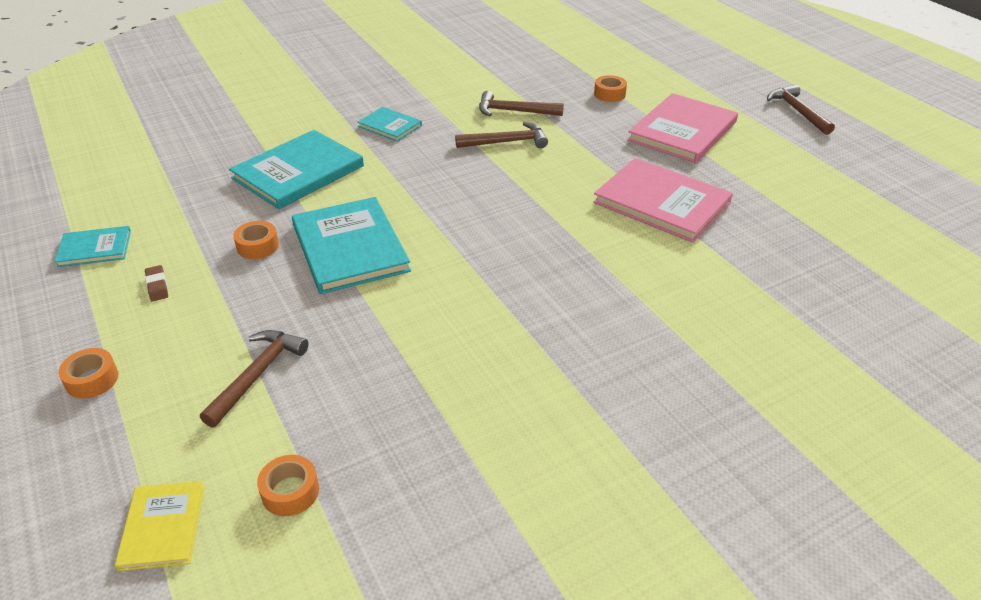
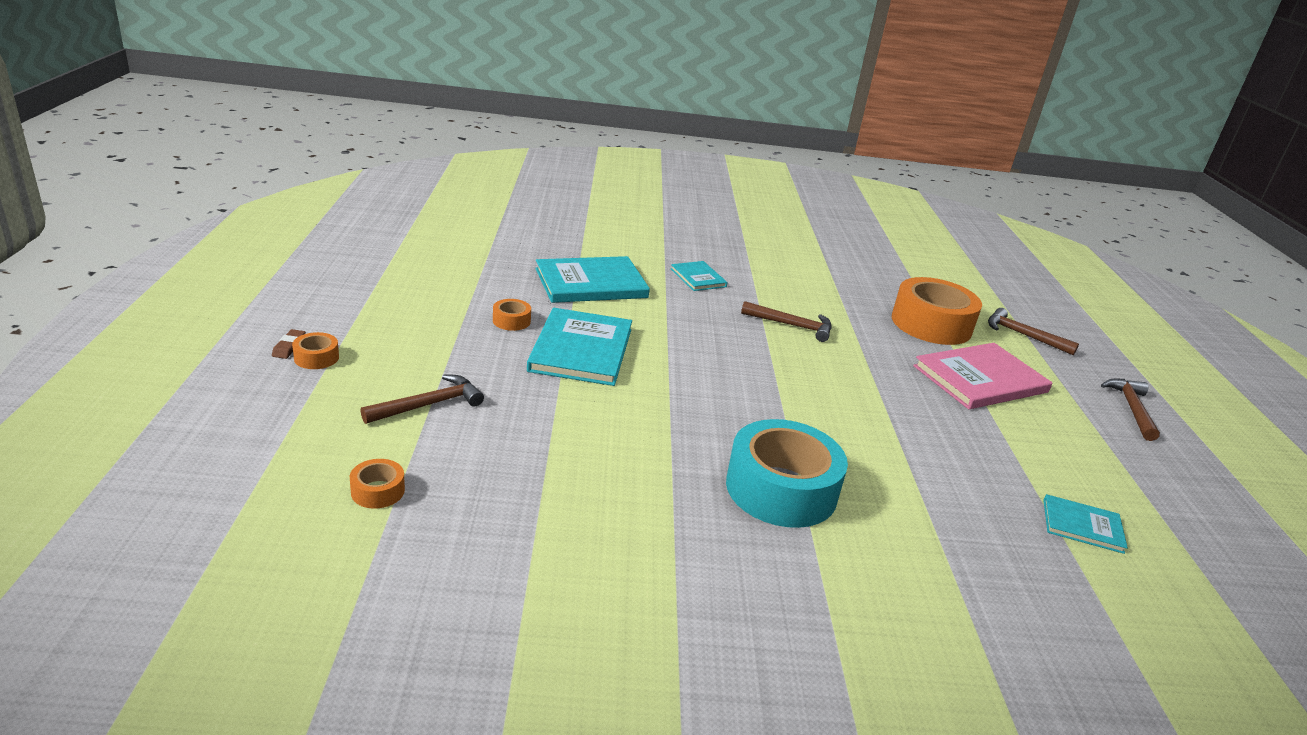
camera: 25 degrees right, 10 degrees down
turquoise book [54,226,131,267] -> turquoise book moved to [1043,494,1128,554]
yellow book [115,481,205,571] -> none
brown eraser [145,265,168,301] -> brown eraser moved to [272,329,306,359]
brown hammer [479,91,564,116] -> brown hammer moved to [988,308,1079,355]
pink book [593,158,733,243] -> none
orange tape [594,75,627,102] -> orange tape [892,277,982,345], size x2.36
none -> turquoise tape [726,419,848,528]

